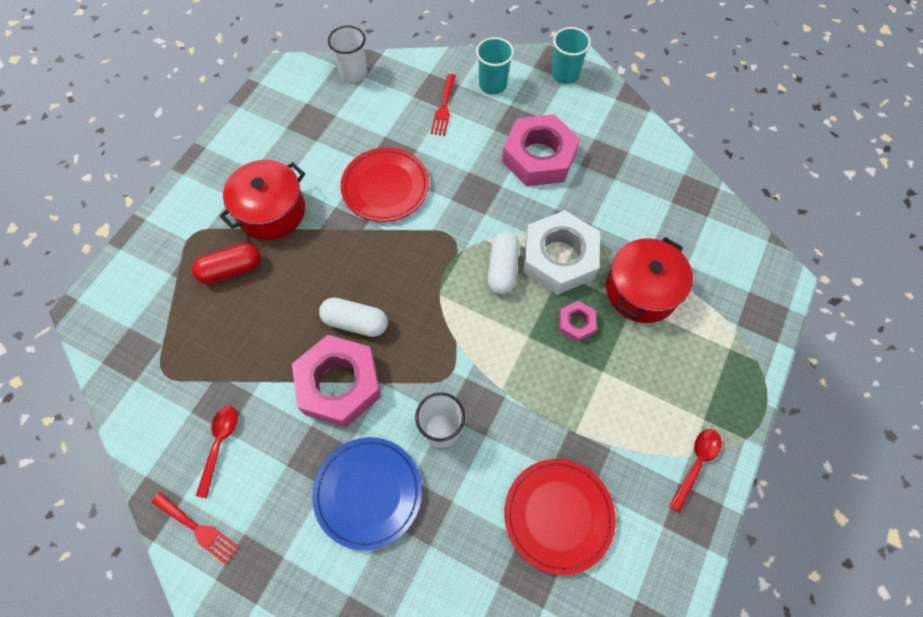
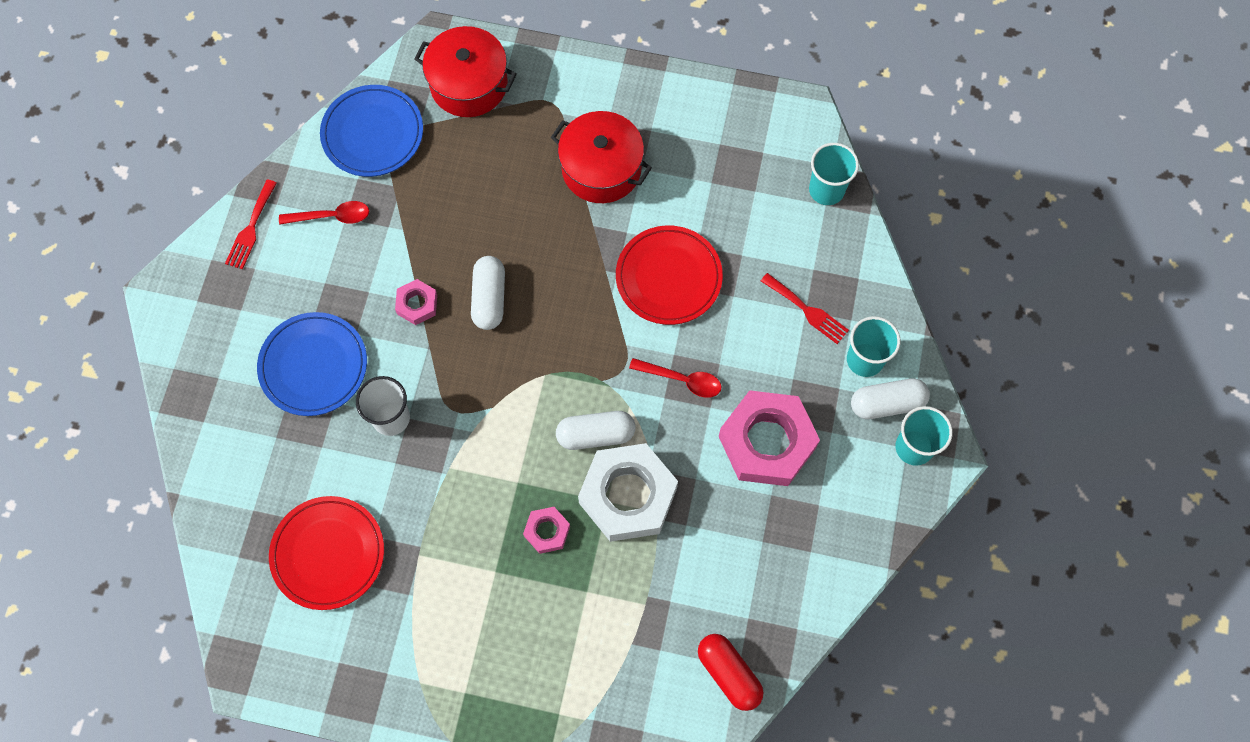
camera: 75 degrees right, 5 degrees up
red capsule [192,243,261,284] -> red capsule moved to [698,634,764,711]
pink nut [292,335,381,427] -> pink nut [395,279,437,325], size x0.47
white cup [328,25,367,83] -> turquoise cup [809,143,859,205]
red fork [430,74,456,136] -> red fork turned 135 degrees counterclockwise [761,273,849,344]
red pot [606,237,693,323] -> red pot moved to [414,26,517,117]
red spoon [669,429,722,513] -> red spoon moved to [629,358,722,398]
none -> blue plate [320,85,423,177]
none -> white capsule [851,378,930,419]

